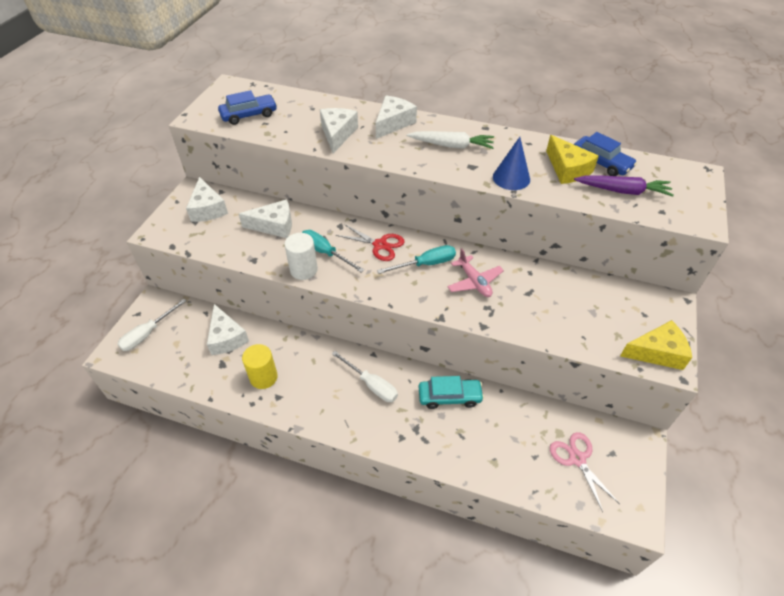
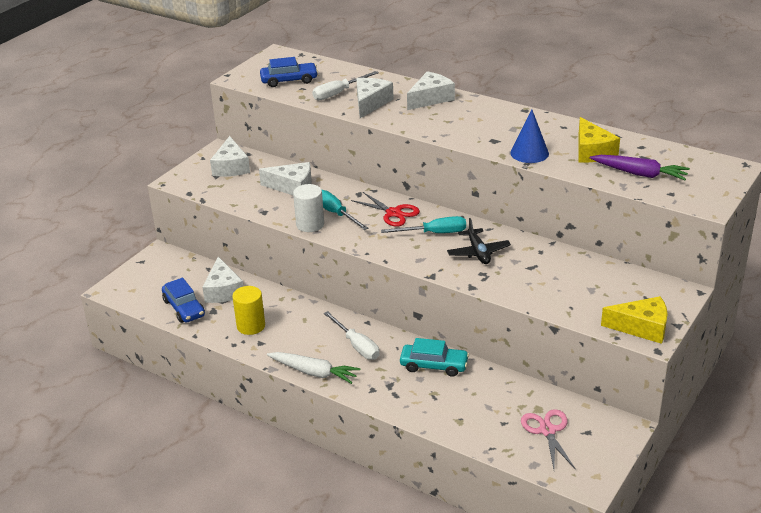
camera: 15 degrees right, 15 degrees down
white screwdriver [117,299,187,351] -> white screwdriver moved to [312,71,379,100]
white carrot [407,131,494,149] -> white carrot moved to [267,352,360,384]
pink plane [447,248,504,297] -> black plane [447,218,511,264]
blue car [574,132,637,176] -> blue car moved to [162,278,205,323]

